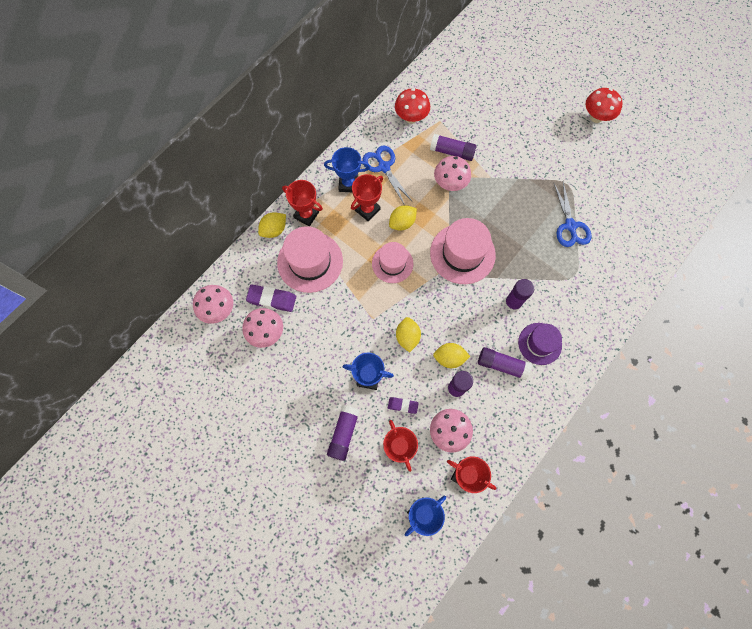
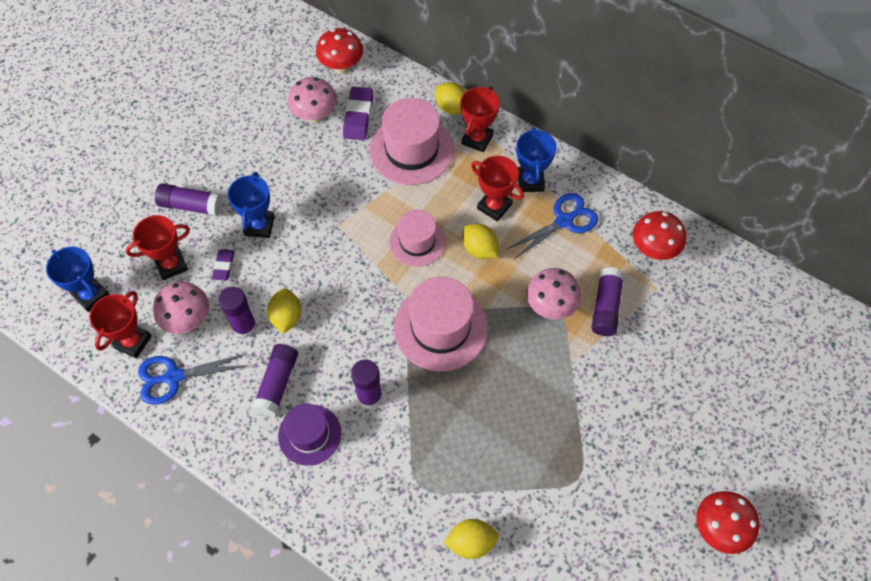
camera: 85 degrees right, 10 degrees down
pink mushroom [193,285,233,324] -> red mushroom [316,28,363,74]
yellow lemon [396,317,421,353] -> yellow lemon moved to [444,519,499,559]
blue scissors [554,182,592,247] -> blue scissors moved to [138,353,249,405]

